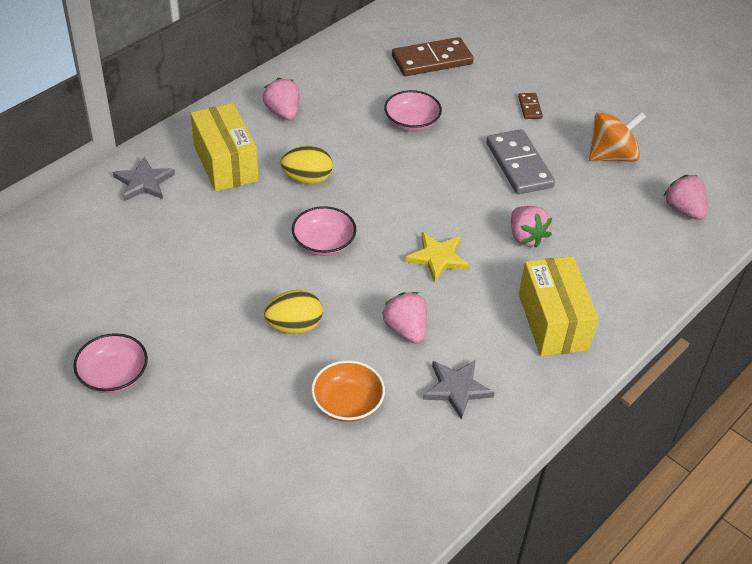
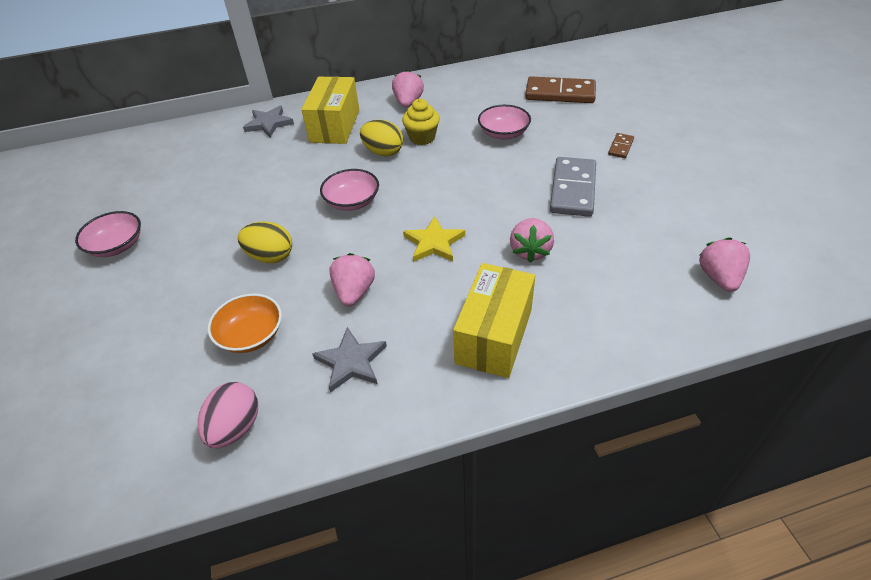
camera: 35 degrees right, 0 degrees up
orange spinning top [589,111,646,162] -> none
none -> pink egg [198,382,258,448]
none -> yellow cupcake [402,99,440,145]

